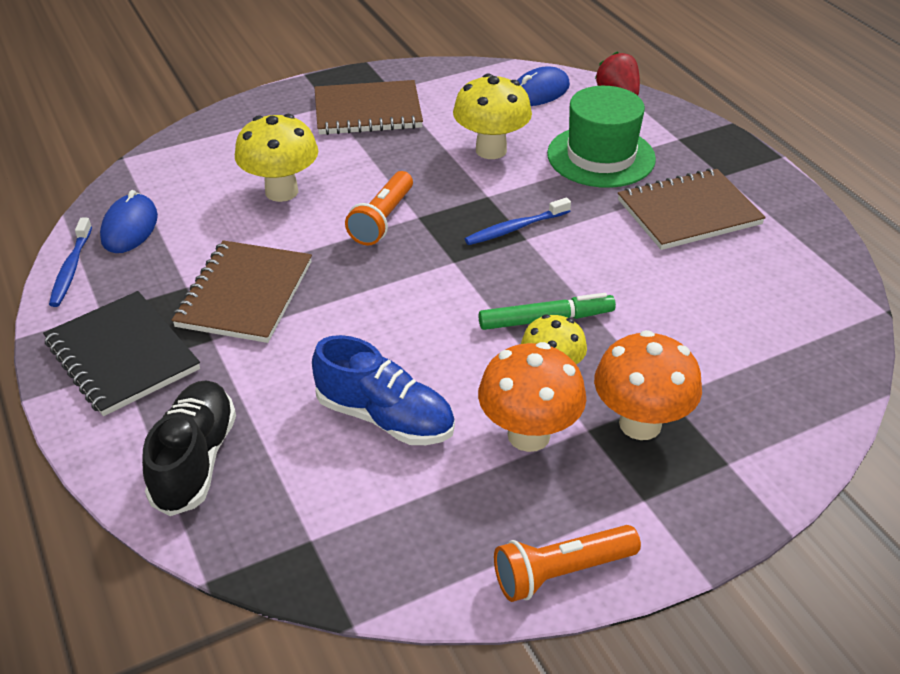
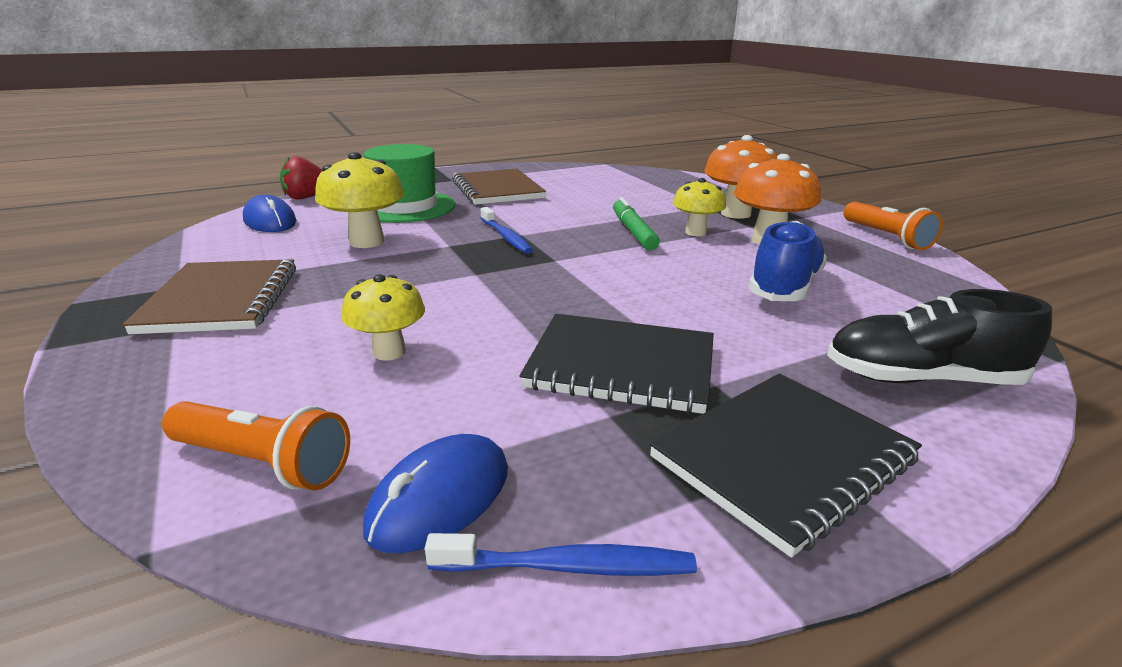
camera: 90 degrees left, 15 degrees down
blue mouse [100,190,158,253] -> blue mouse turned 60 degrees counterclockwise [363,434,508,553]
brown notebook [172,240,312,343] -> black notebook [519,314,714,414]
yellow mushroom [235,114,318,202] -> yellow mushroom [341,274,425,361], size x0.66
orange flashlight [345,171,413,245] -> orange flashlight moved to [162,401,350,490]

